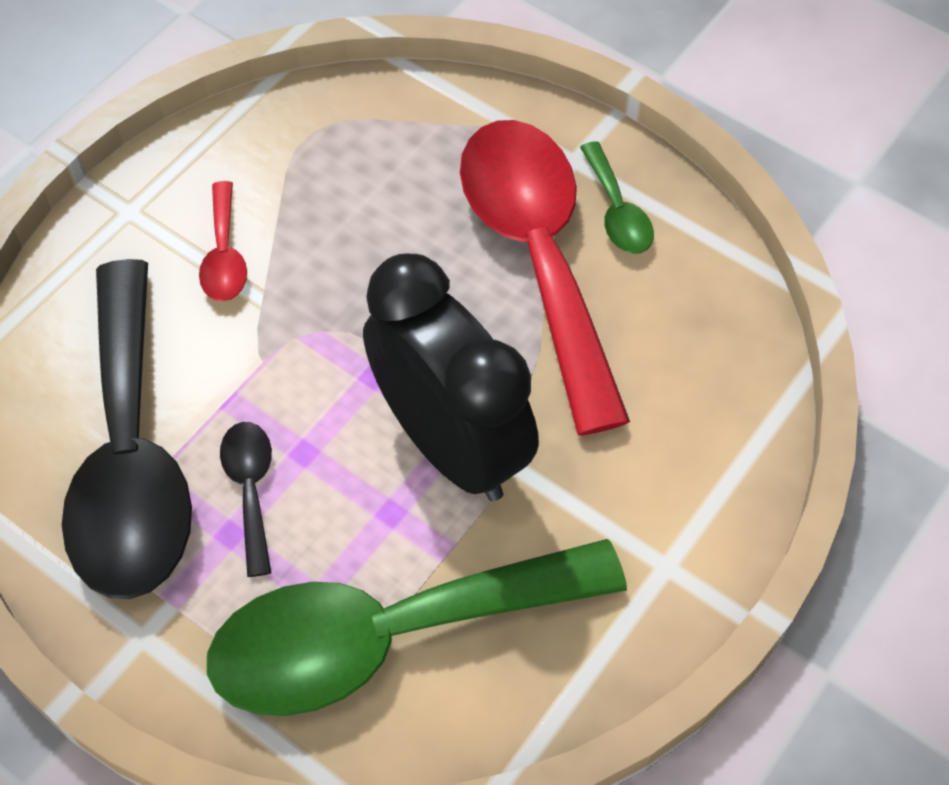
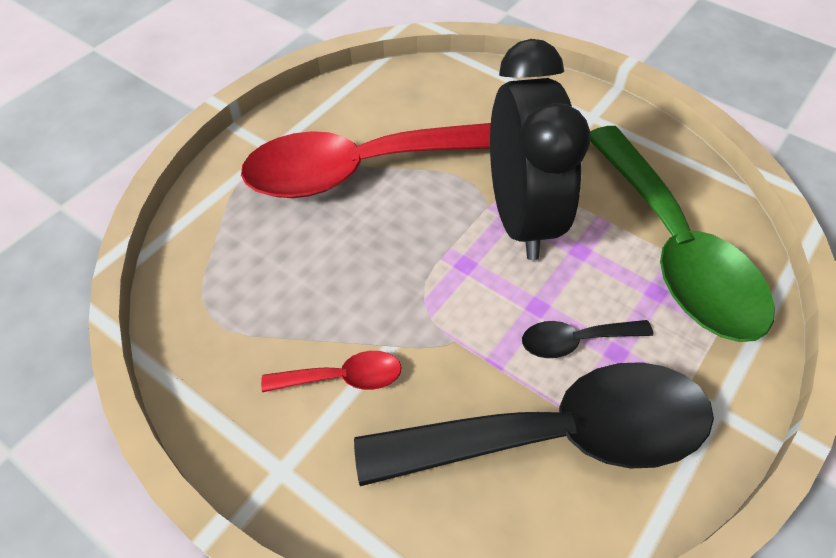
camera: 90 degrees left, 5 degrees down
black clock [363,254,539,501] -> black clock turned 120 degrees clockwise [490,39,591,260]
green spoon [580,141,654,254] -> none

